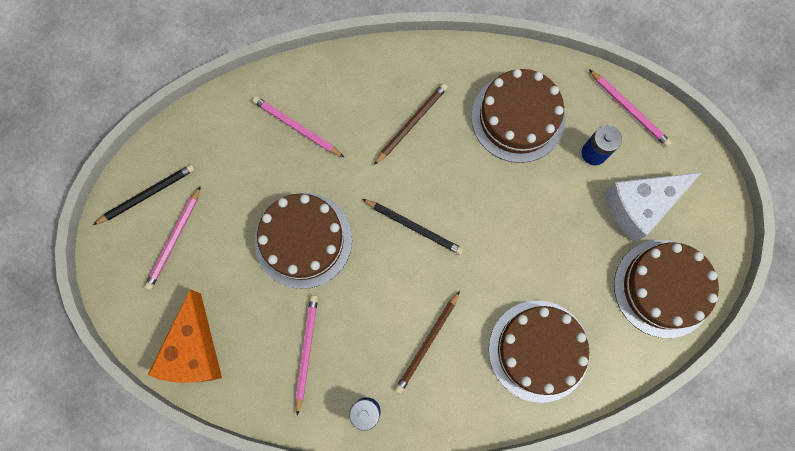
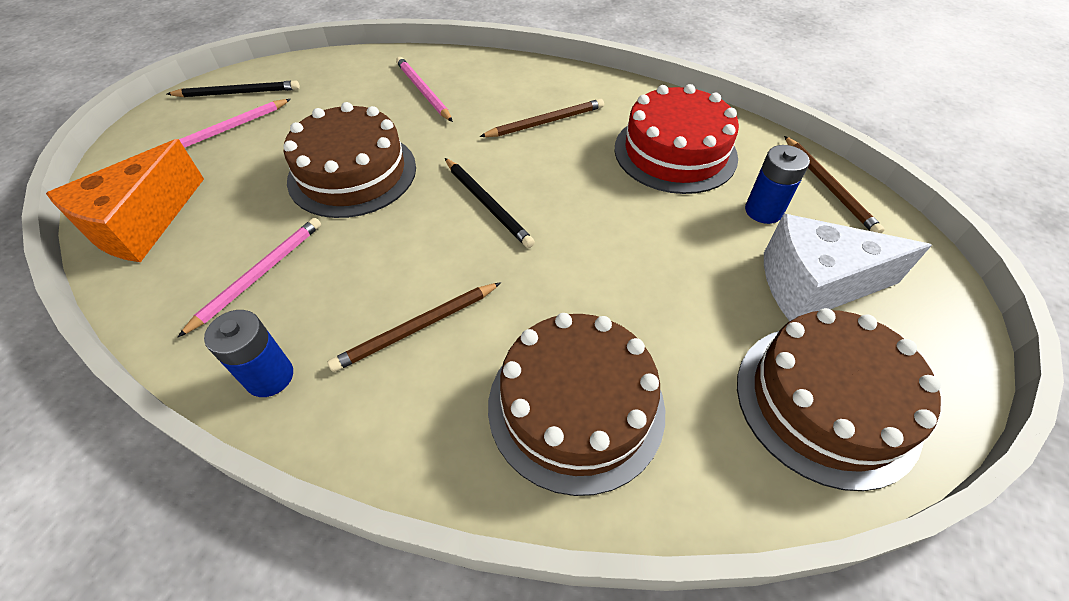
camera: 25 degrees right, 25 degrees down
brown cake [471,69,565,163] -> red cake [614,84,739,194]
pink pencil [589,69,672,147] -> brown pencil [784,136,885,233]

